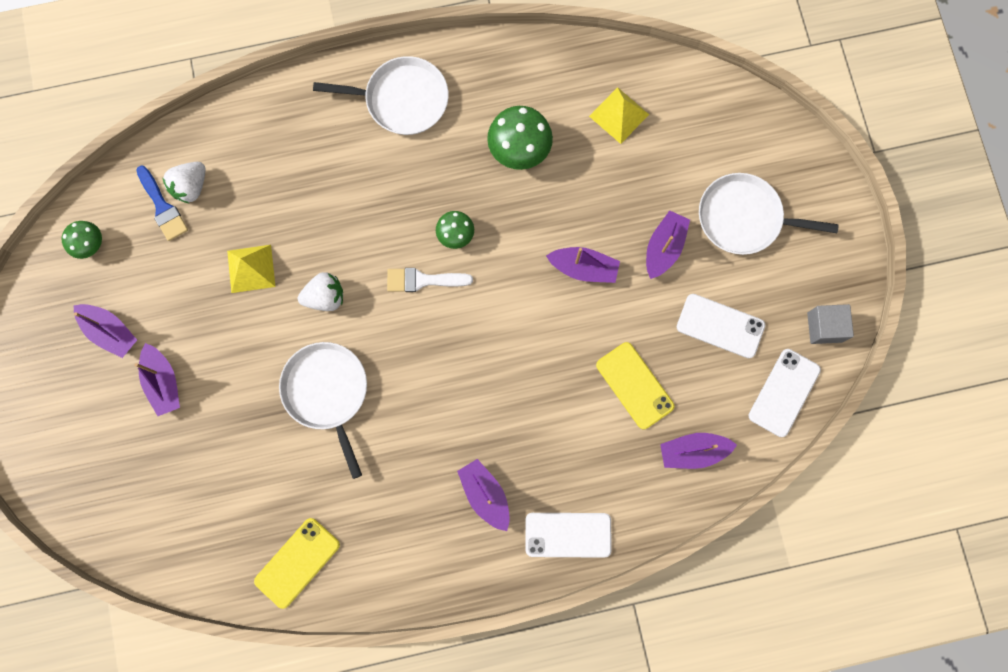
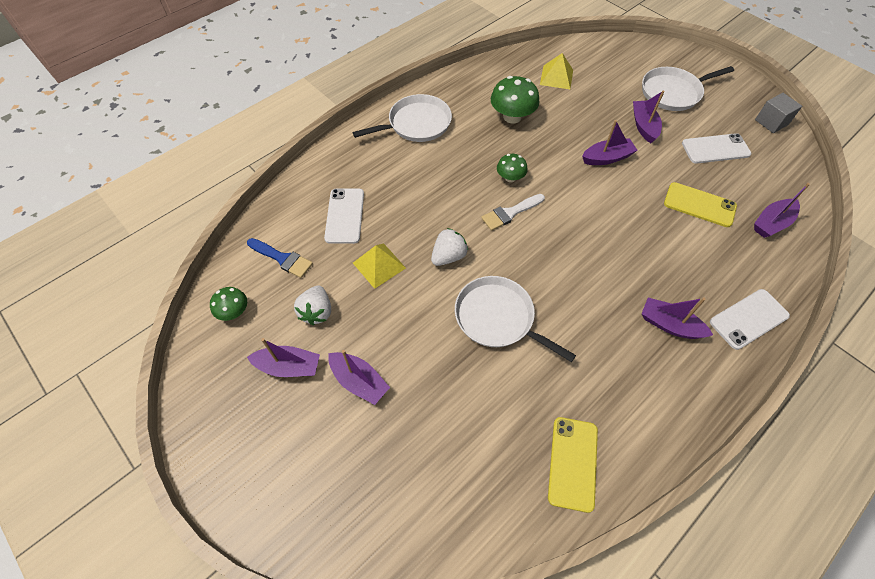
camera: 30 degrees left, 20 degrees down
white strawberry [163,162,206,204] -> white strawberry moved to [294,285,331,325]
white phone [749,349,821,437] -> white phone moved to [324,189,364,244]

